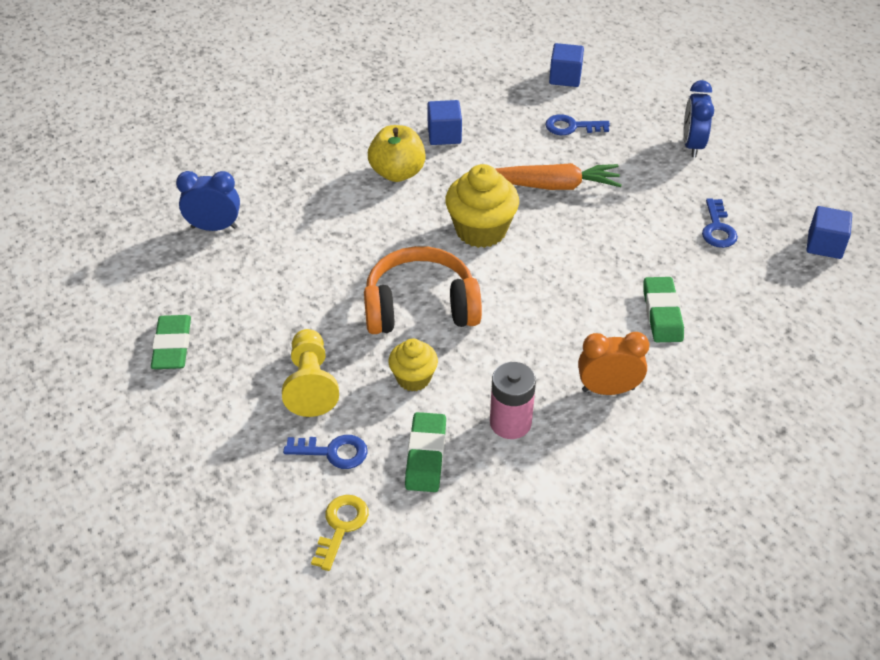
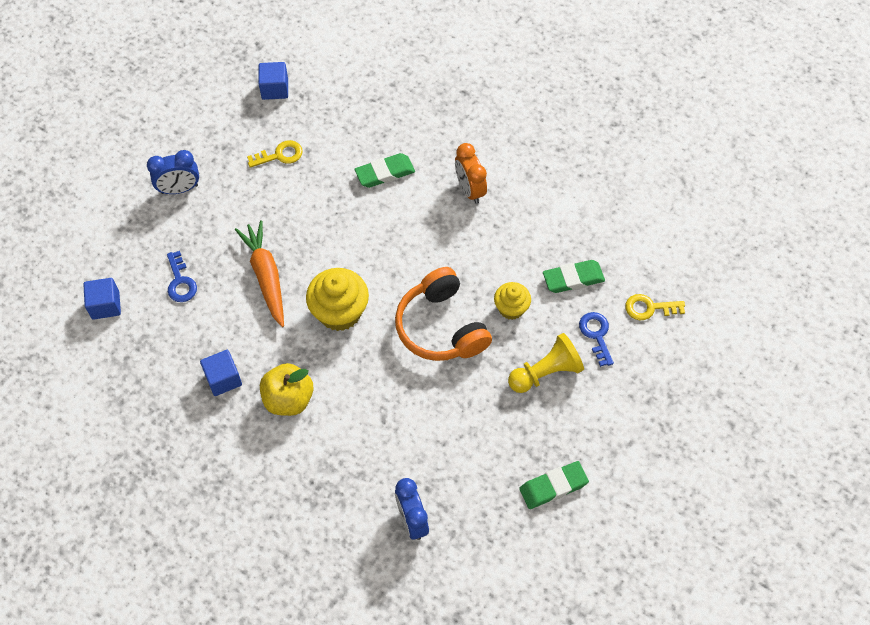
camera: 110 degrees left, 15 degrees up
pink battery [490,362,536,439] -> none
blue key [702,198,738,248] -> yellow key [247,140,303,168]

